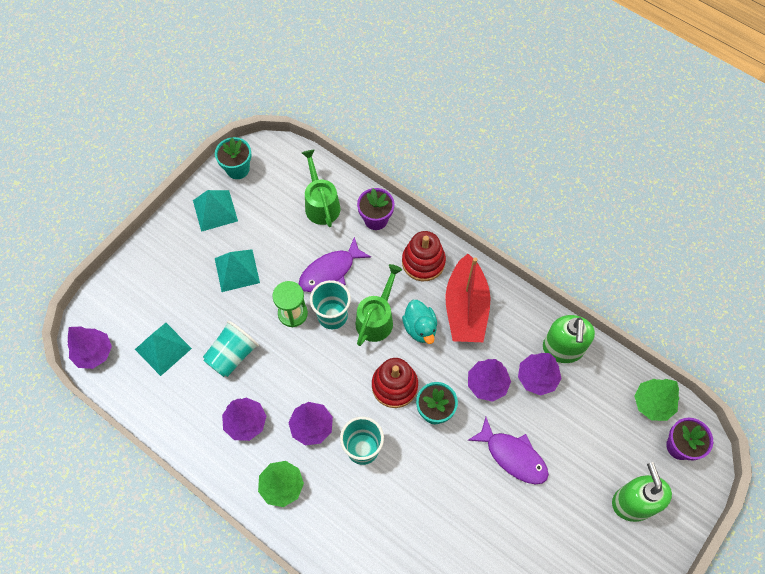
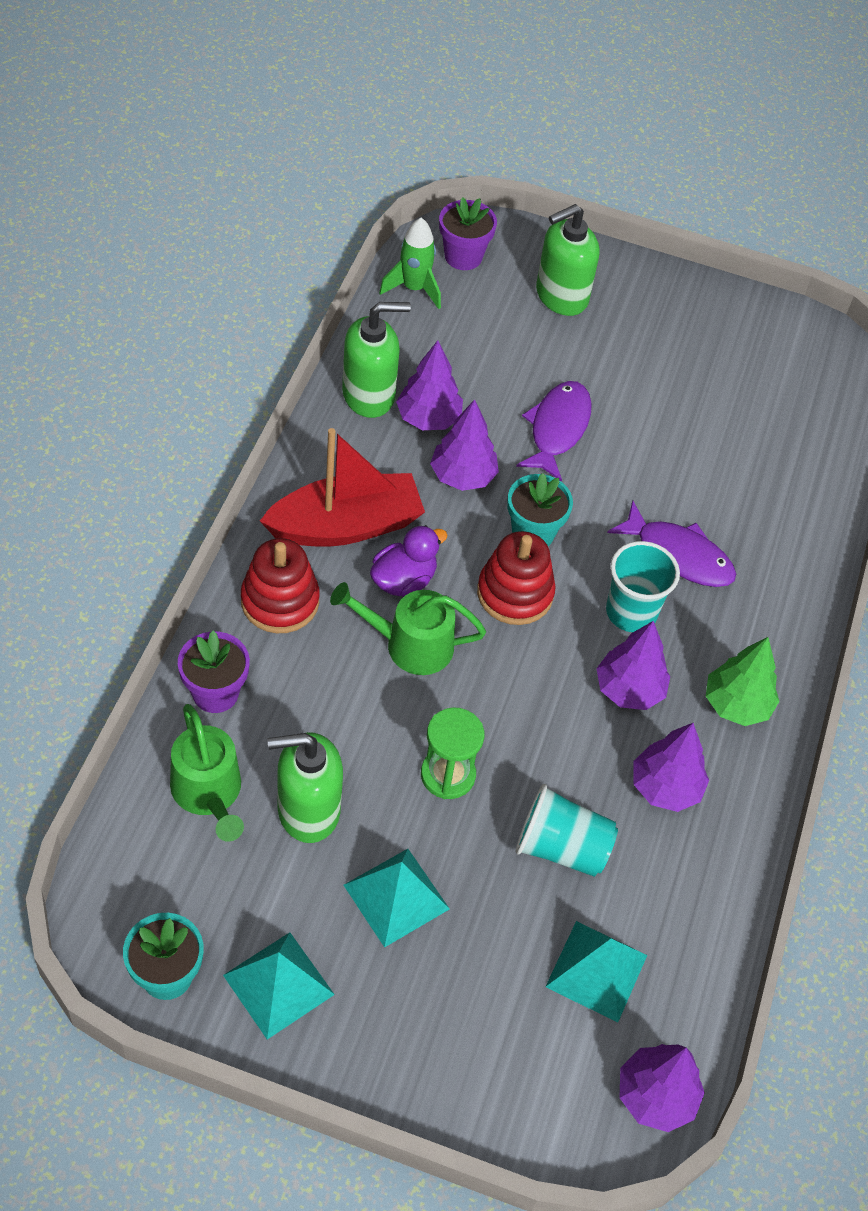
camera: 115 degrees left, 10 degrees down
purple fish [299,237,371,292] -> purple fish moved to [607,500,736,587]
green watering can [302,149,340,227] -> green watering can turned 75 degrees counterclockwise [170,704,244,842]
turquoise cup [310,280,351,329] -> none
turquoise duck [402,300,437,344] -> purple duck [370,525,448,597]
green tree [634,379,679,421] -> green rocket [379,218,441,309]
none -> green soap dispenser [267,732,343,843]

